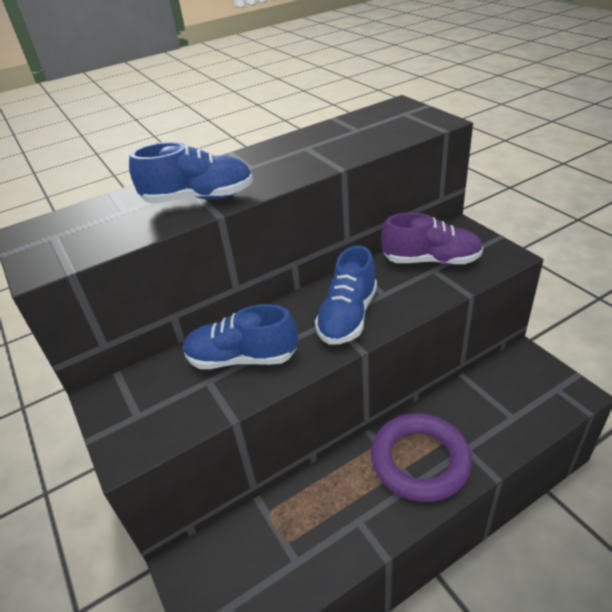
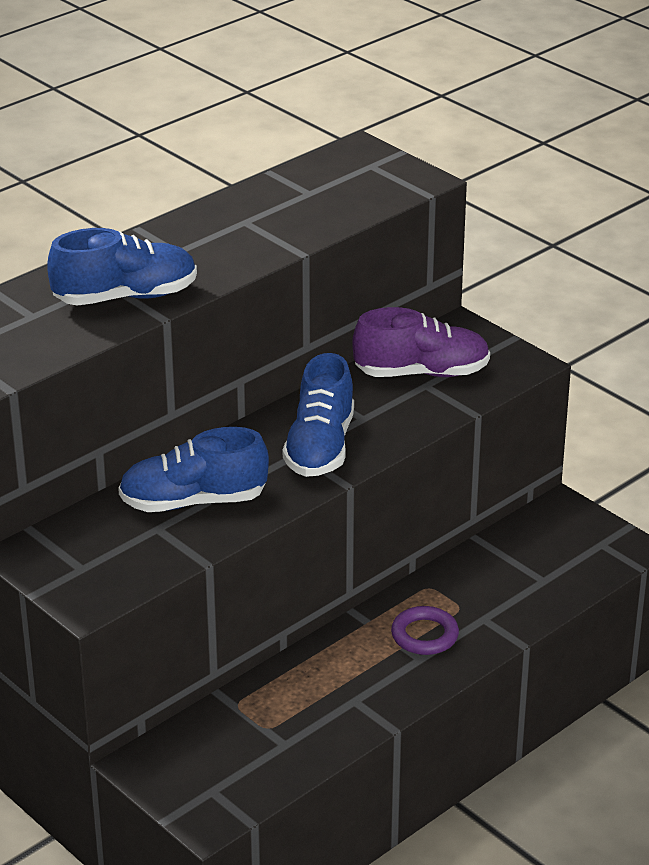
camera: 15 degrees left, 5 degrees down
purple ring [371,413,472,502] -> purple ring [391,606,459,655], size x0.52

